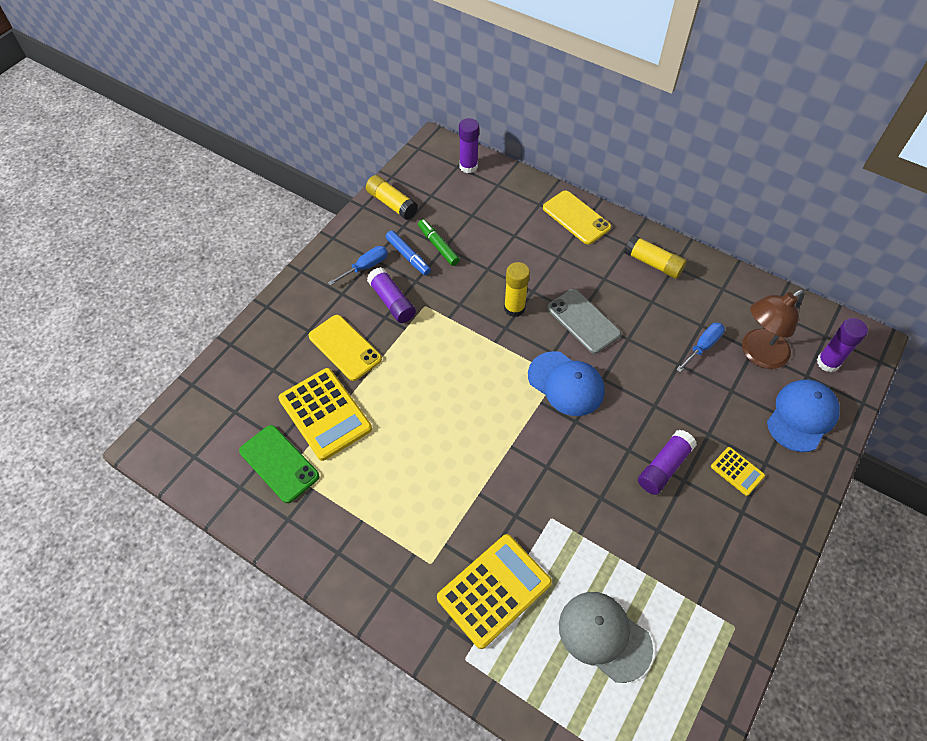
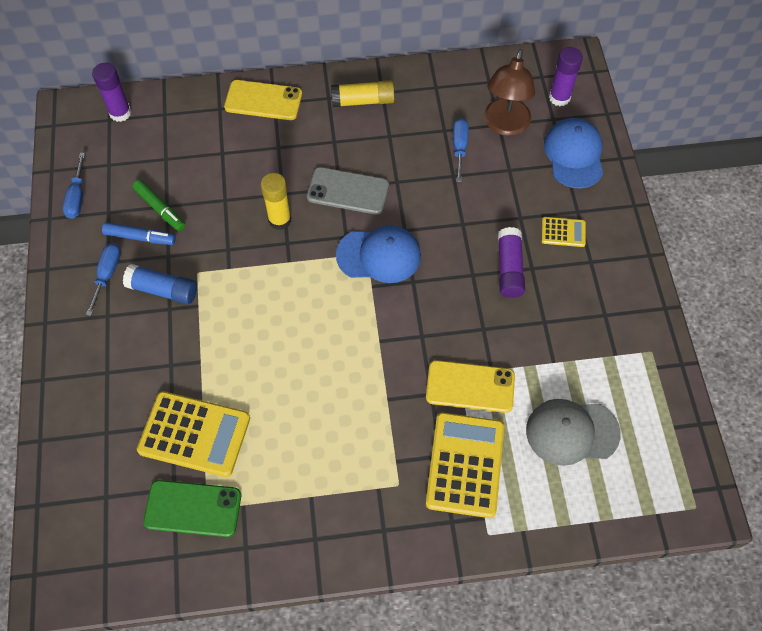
camera: 40 degrees left, 5 degrees up
yellow phone [309,315,382,381] -> yellow phone moved to [426,360,515,413]
yellow glue stick [366,175,418,220] -> blue screwdriver [63,153,85,219]
purple glue stick [367,267,416,323] -> blue glue stick [123,264,197,305]
green marker [418,219,460,266] -> green marker turned 150 degrees counterclockwise [133,180,185,231]

